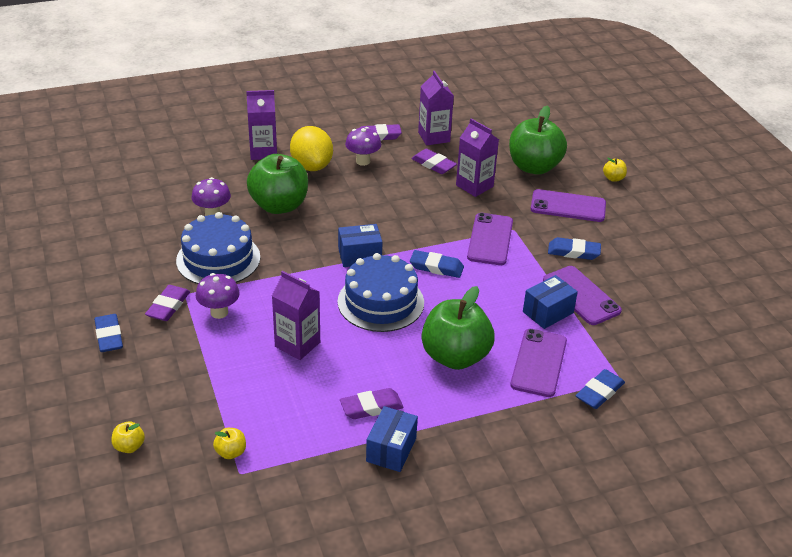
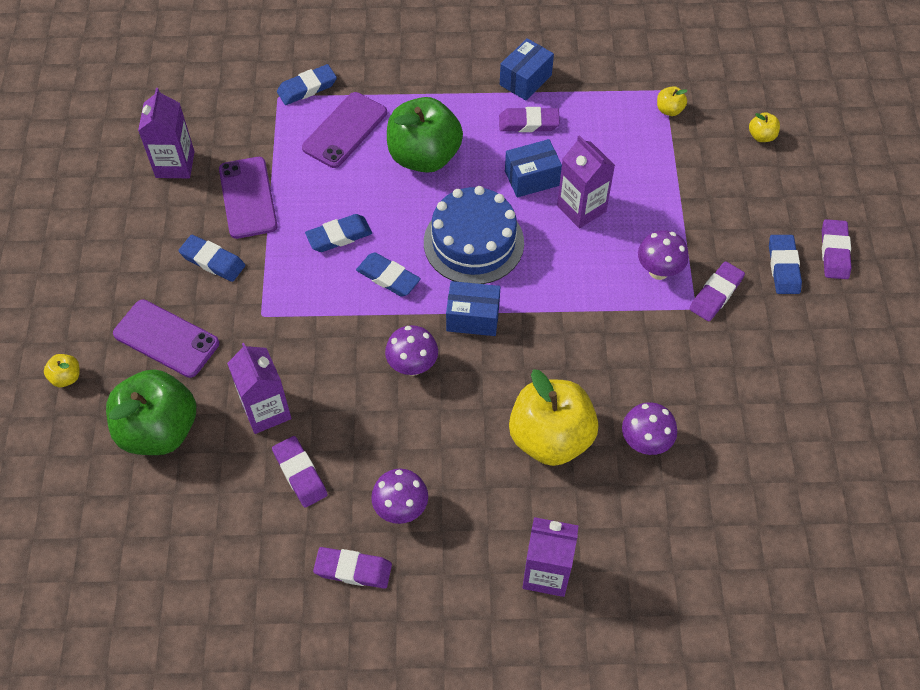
camera: 160 degrees left, 20 degrees up
blue cake [176,212,260,284] -> none
green apple [247,154,308,214] -> yellow apple [509,369,598,466]
yellow lemon [290,126,333,171] -> none
purple carton [418,71,454,145] -> purple carton moved to [138,88,195,178]
purple phone [467,213,513,265] -> none
blue box [523,275,578,329] -> blue box moved to [505,139,562,197]
none -> blue eraser [305,214,372,252]
none -> purple mushroom [385,325,438,376]
none -> purple eraser [822,219,851,279]

